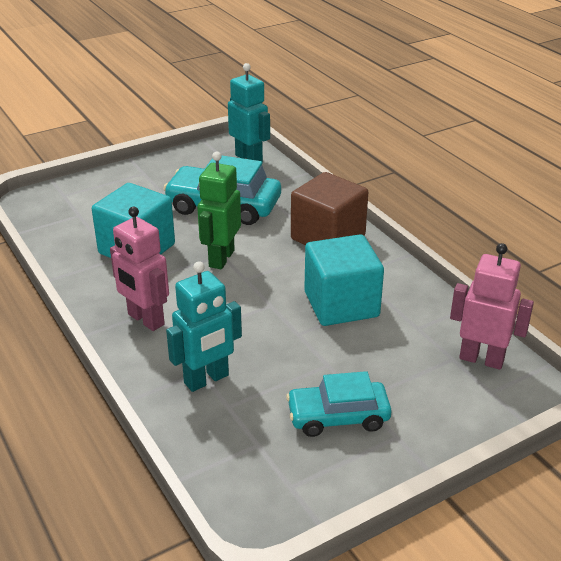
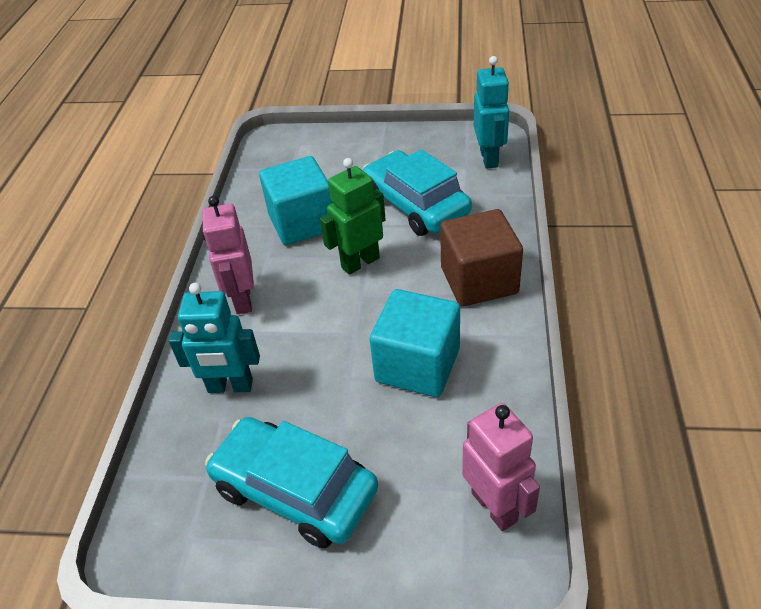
camera: 40 degrees right, 10 degrees up
turquoise car [286,371,392,437] -> turquoise car [205,417,378,548], size x1.52

